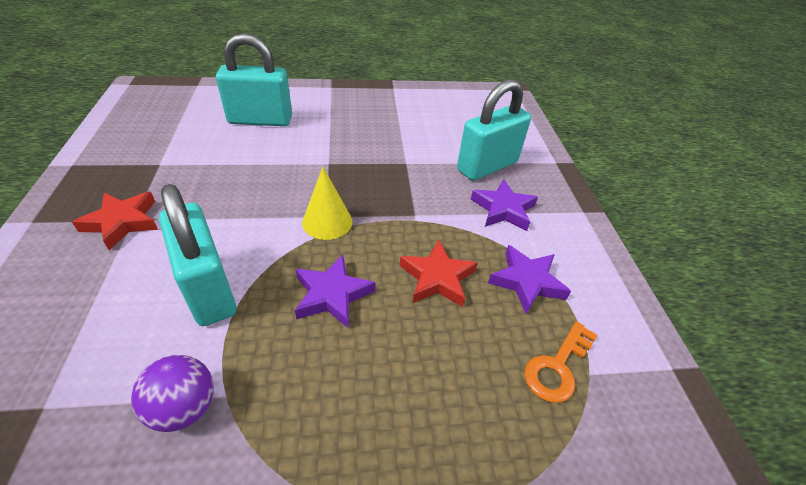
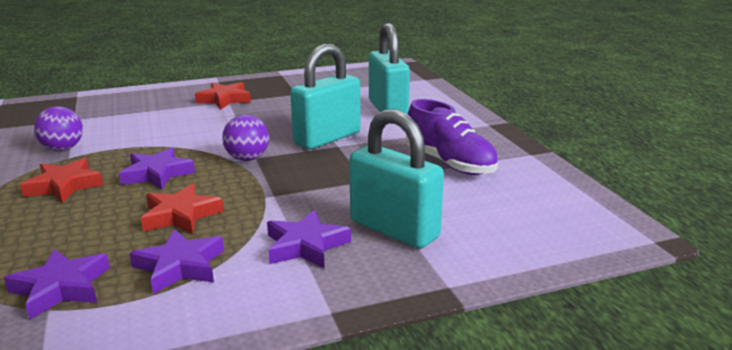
camera: 80 degrees right, 20 degrees down
turquoise padlock [159,184,237,326] -> turquoise padlock moved to [290,44,361,149]
yellow cone [302,167,352,240] -> purple ball [222,115,269,161]
orange key [524,321,597,403] -> purple star [4,249,110,319]
none -> red star [20,158,103,203]
none -> purple shoe [406,99,498,175]

